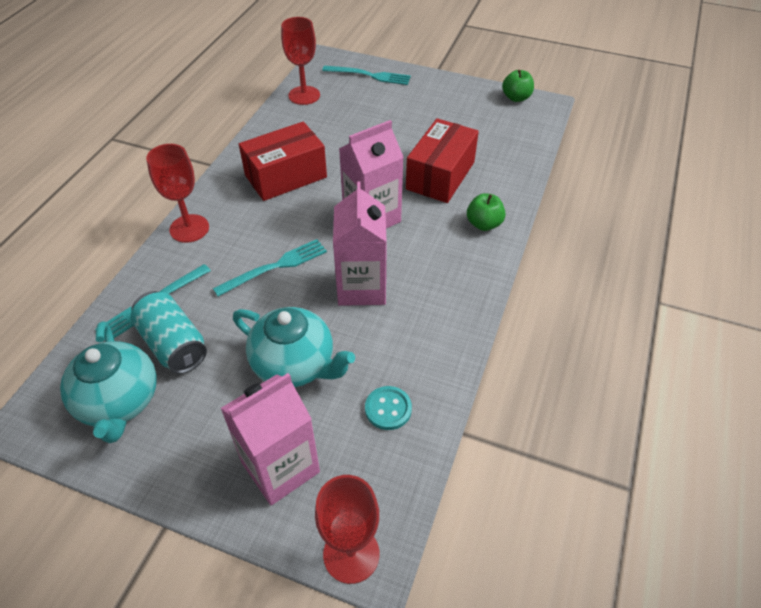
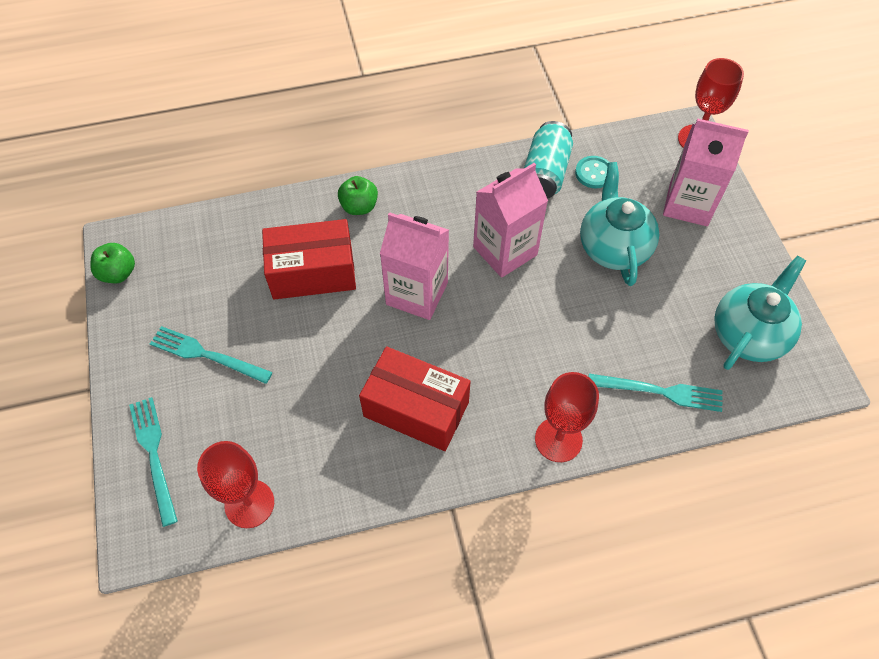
camera: 125 degrees left, 10 degrees up
turquoise can [130,291,207,374] -> turquoise can moved to [524,121,573,199]
turquoise fork [213,239,327,296] -> turquoise fork moved to [150,326,272,384]

